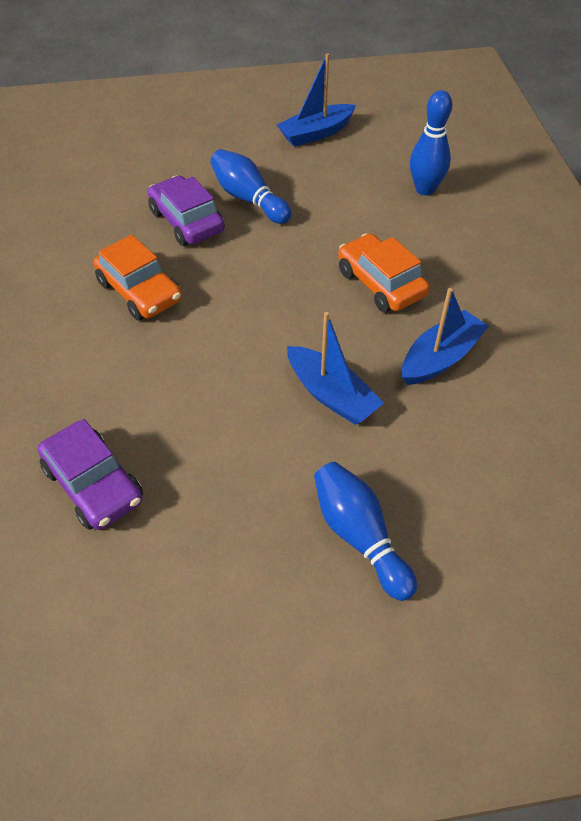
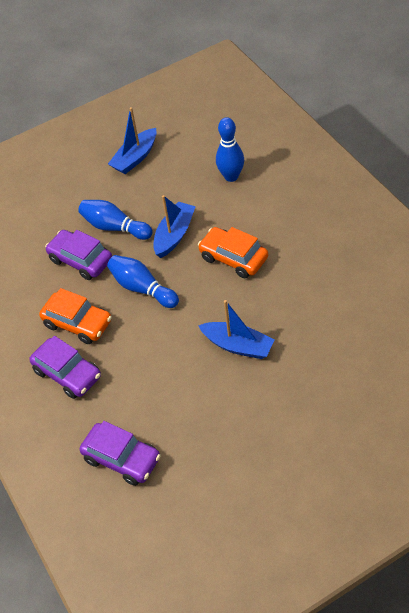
camera: 15 degrees left, 0 degrees up
blue bowling pin [314,462,417,601] -> blue bowling pin moved to [107,255,179,308]
blue boat [402,288,489,385] -> blue boat moved to [153,195,196,258]
none -> purple car [29,336,101,399]

